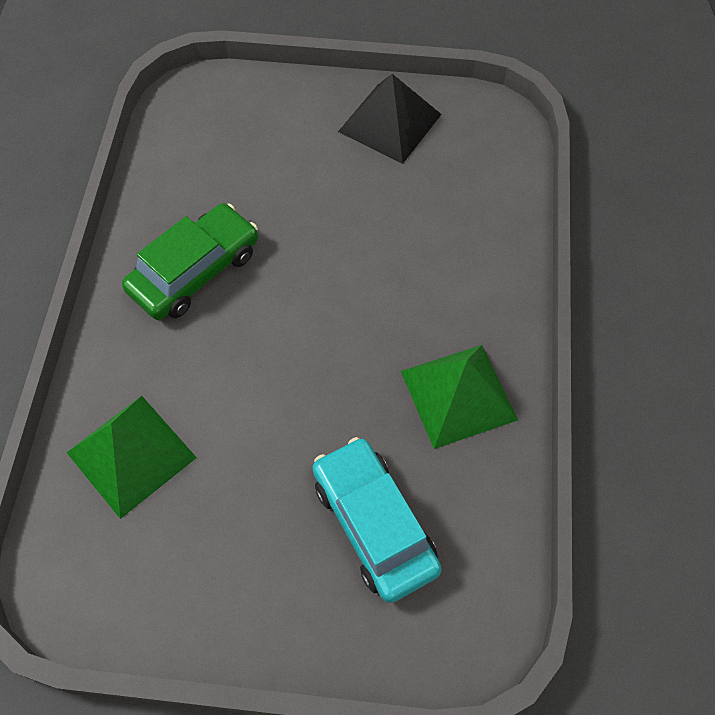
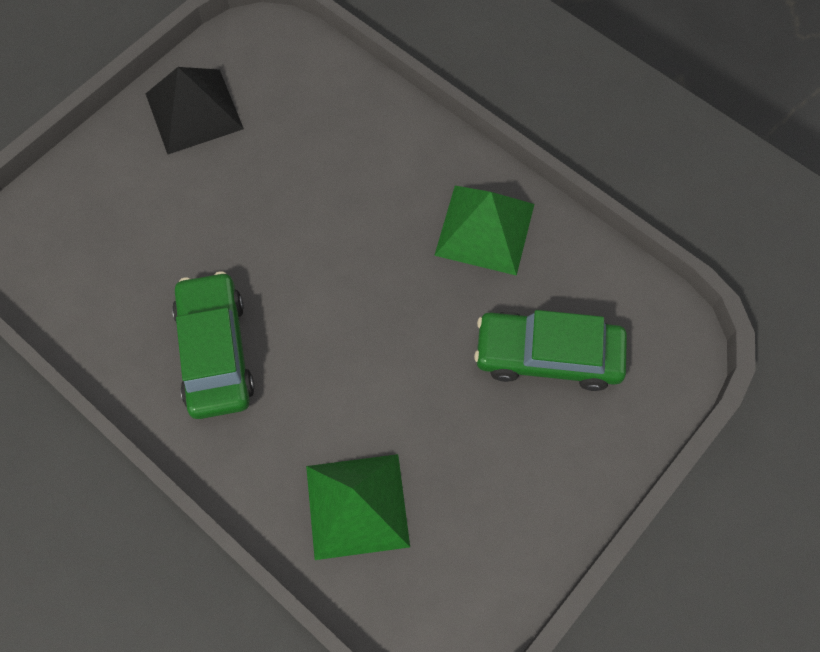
camera: 55 degrees left, 5 degrees up
turquoise car [312,437,442,603] -> green car [474,310,627,391]

